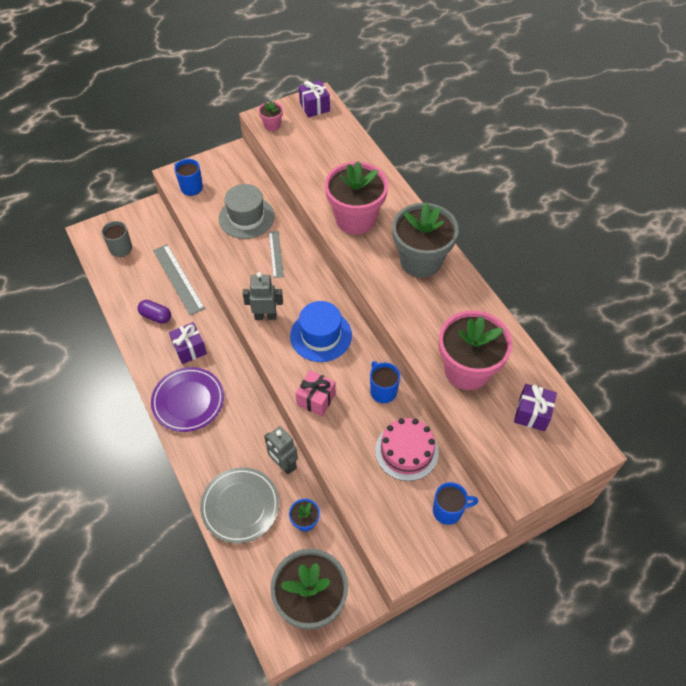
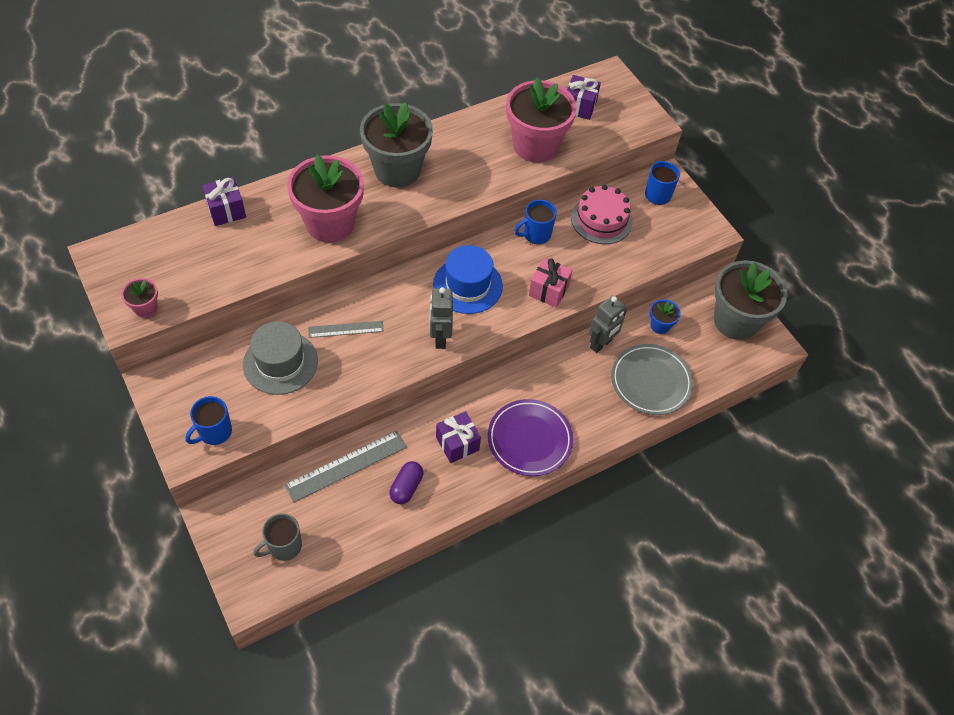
camera: 95 degrees left, 0 degrees up
purple gift [299,80,330,118] -> purple gift moved to [202,177,246,226]

